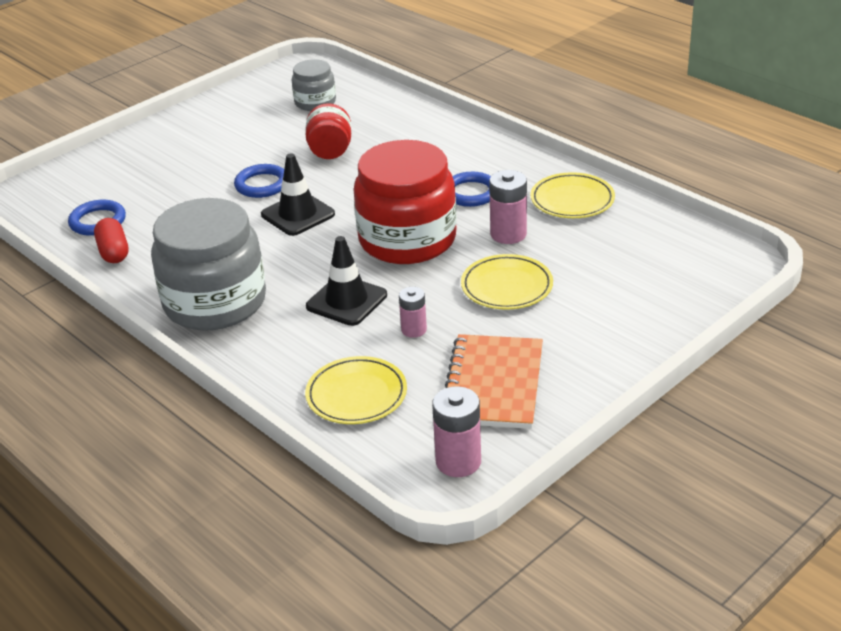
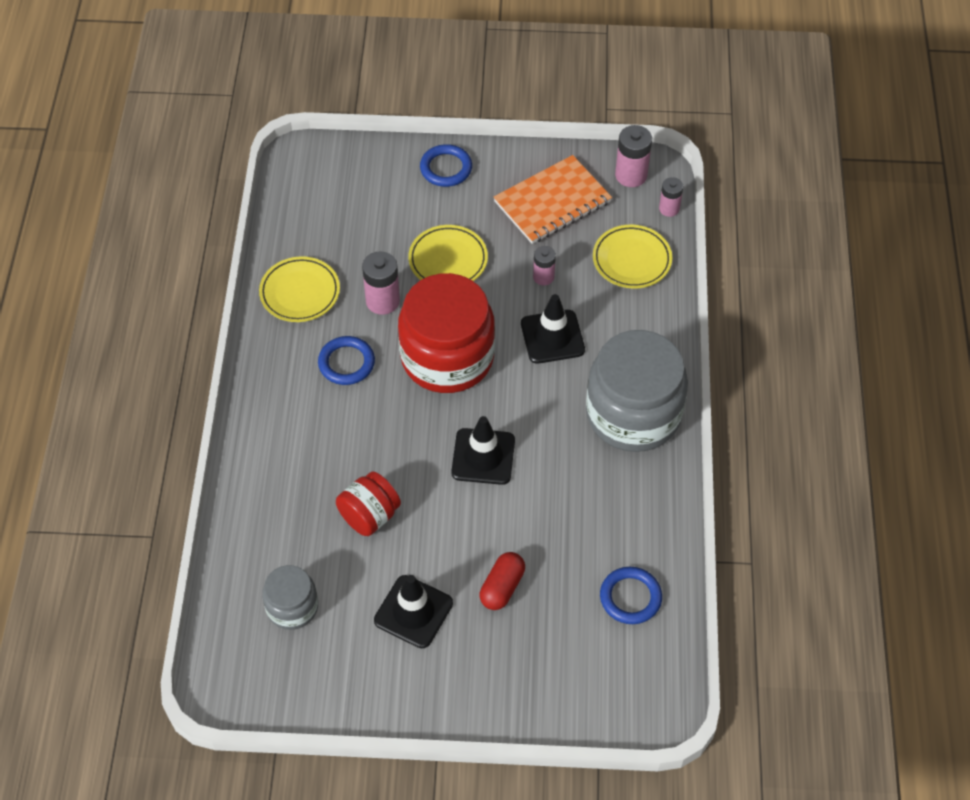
camera: 135 degrees left, 20 degrees up
red capsule [94,218,129,263] -> red capsule moved to [480,552,525,610]
blue ring [234,164,284,198] -> blue ring moved to [420,144,472,187]
none -> black traffic cone [374,575,453,648]
none -> pink battery [659,177,683,217]

